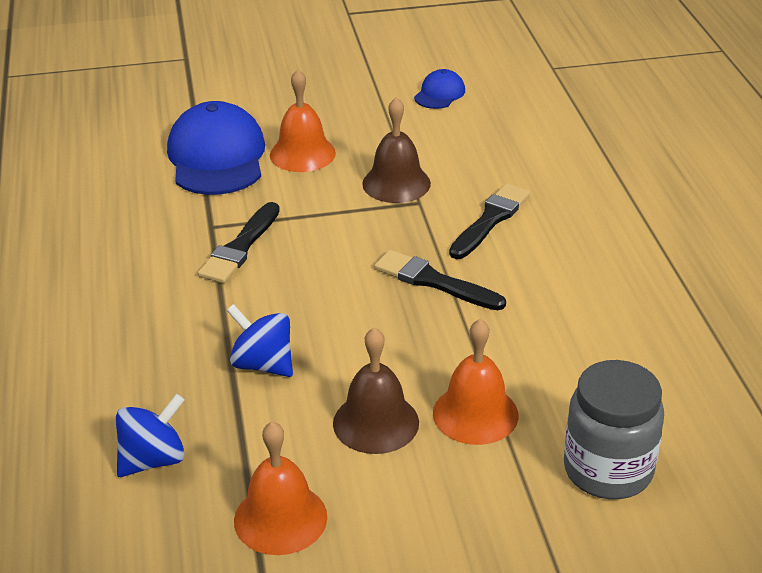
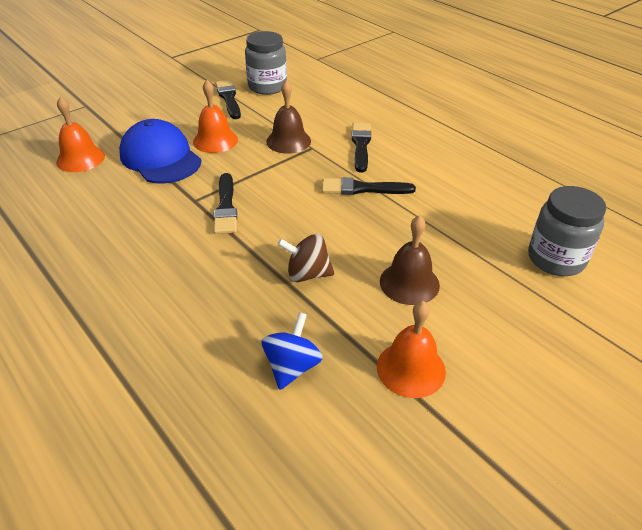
camera: 30 degrees left, 5 degrees up
blue spinning top [226,304,293,377] -> brown spinning top [277,234,334,282]
blue cap [414,69,465,109] -> grey jar [245,31,287,95]
orange bell [433,319,519,445] -> orange bell moved to [56,97,105,172]
none -> black brush [215,80,241,119]

